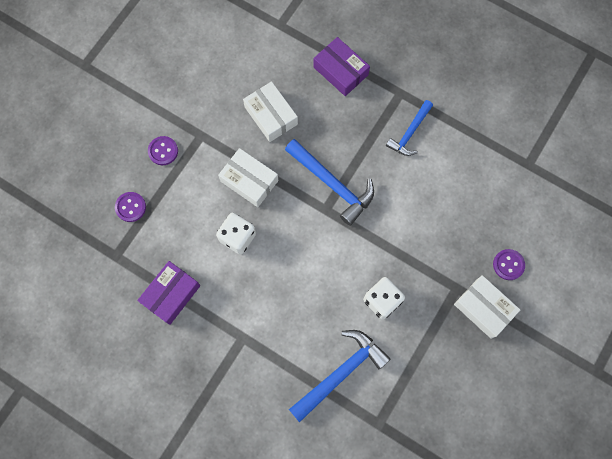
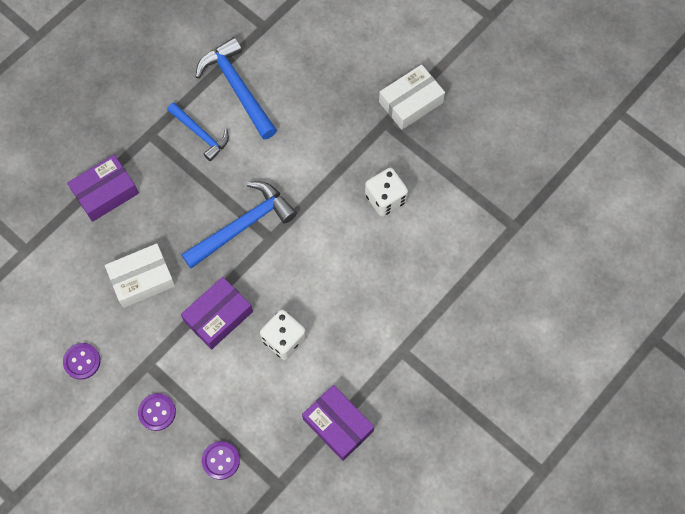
camera: 80 degrees left, 5 degrees down
white box [218,148,279,207] -> purple box [181,277,253,350]
blue hammer [289,330,391,422] -> blue hammer moved to [195,37,277,140]
purple button [493,249,525,280] -> purple button moved to [63,343,101,380]

